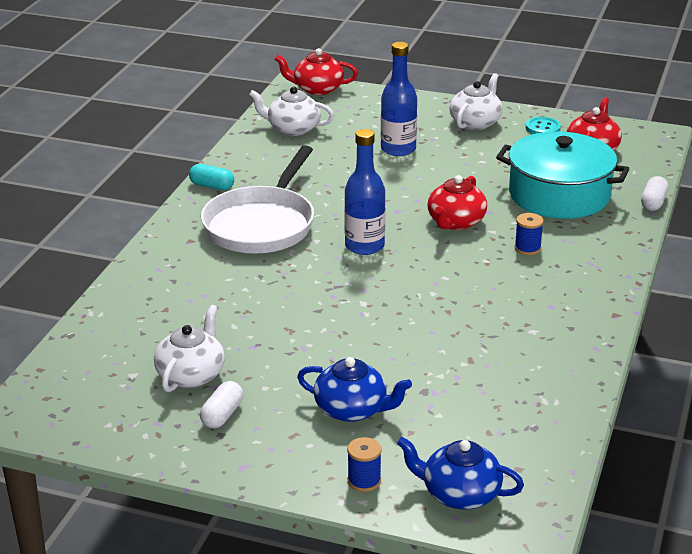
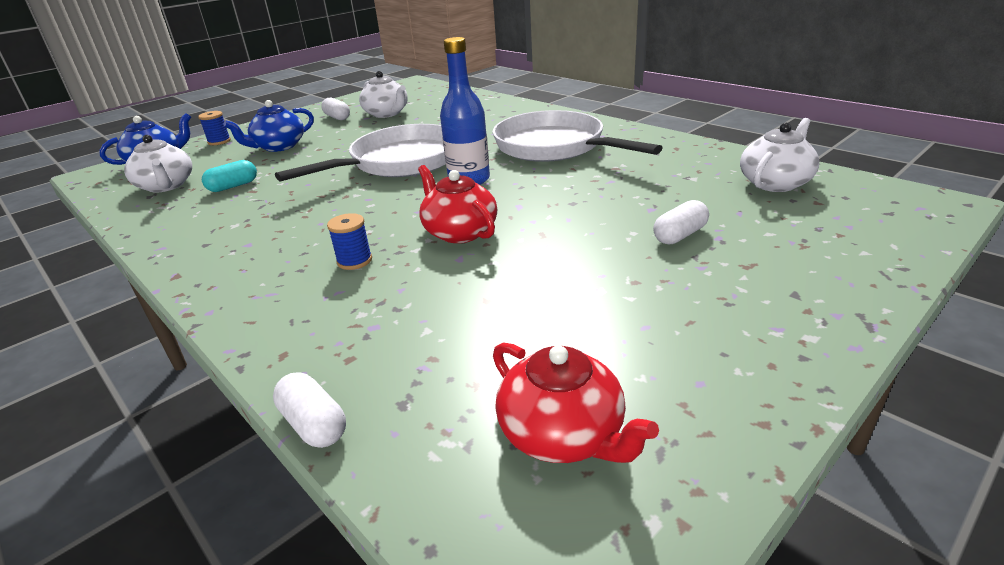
camera: 120 degrees right, 0 degrees up
turquoise capsule [189,164,234,190] -> turquoise capsule moved to [202,160,257,192]
red teapot [275,48,358,95] -> none
blue bottle [381,42,417,156] -> white capsule [653,200,709,244]
white teapot [449,73,502,130] -> white teapot moved to [124,135,192,193]
turquoise pot [496,131,629,219] -> none
turquoise button [526,117,561,134] -> none
none -> white pan [275,124,446,182]

